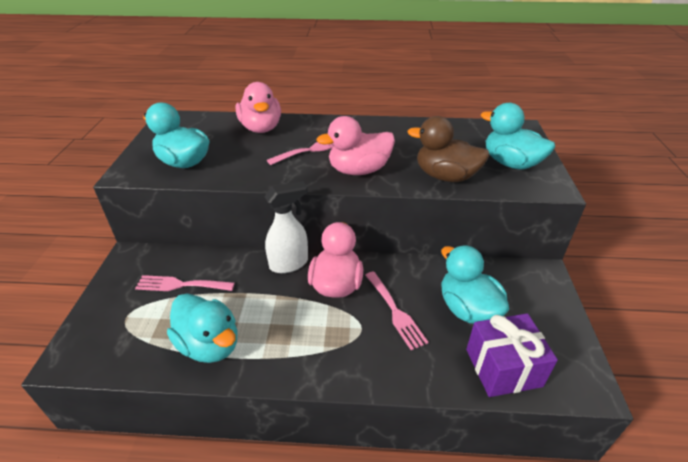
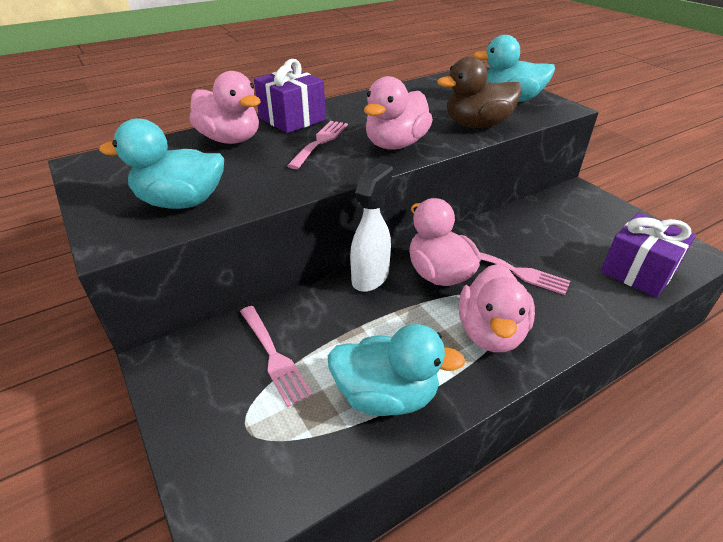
camera: 35 degrees left, 0 degrees up
pink fork [135,275,235,291] -> pink fork turned 90 degrees counterclockwise [240,306,313,407]
turquoise duck [441,245,509,324] -> none
none -> purple gift [254,59,326,133]
none -> pink duck [459,264,535,352]

